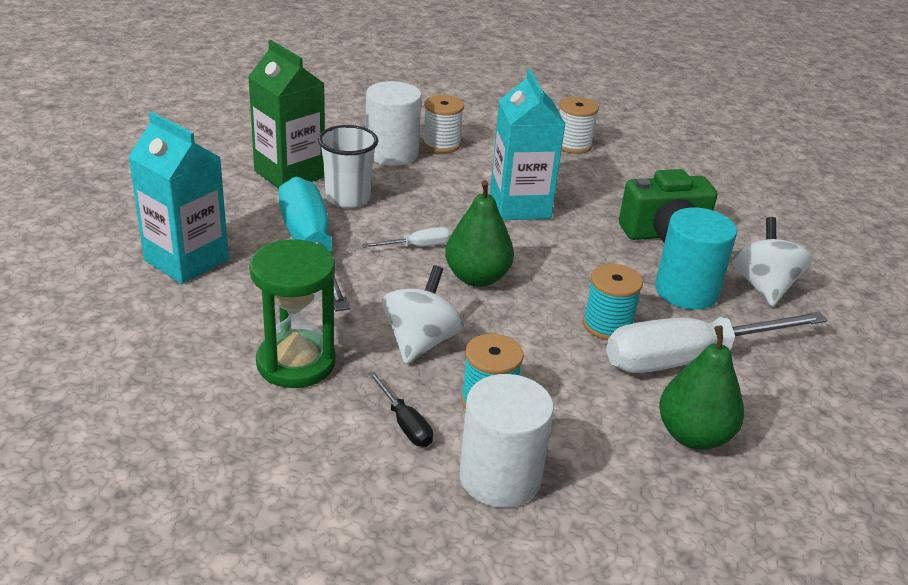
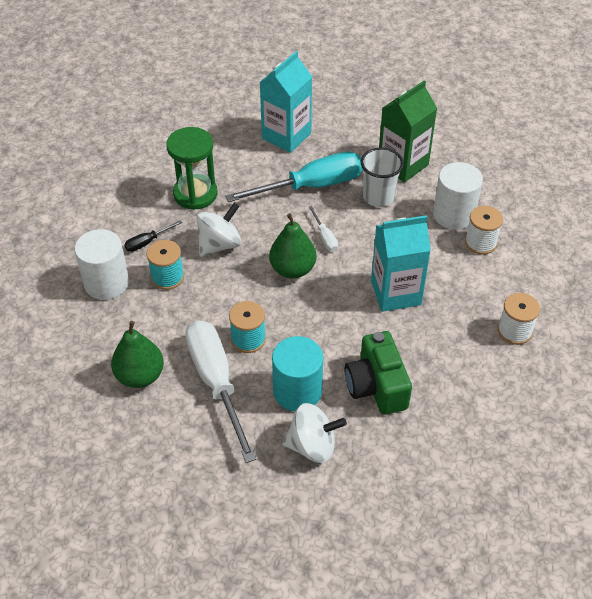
camera: 90 degrees right, 15 degrees up
white spinning top [382,265,464,364] -> white spinning top turned 60 degrees counterclockwise [197,203,241,257]

